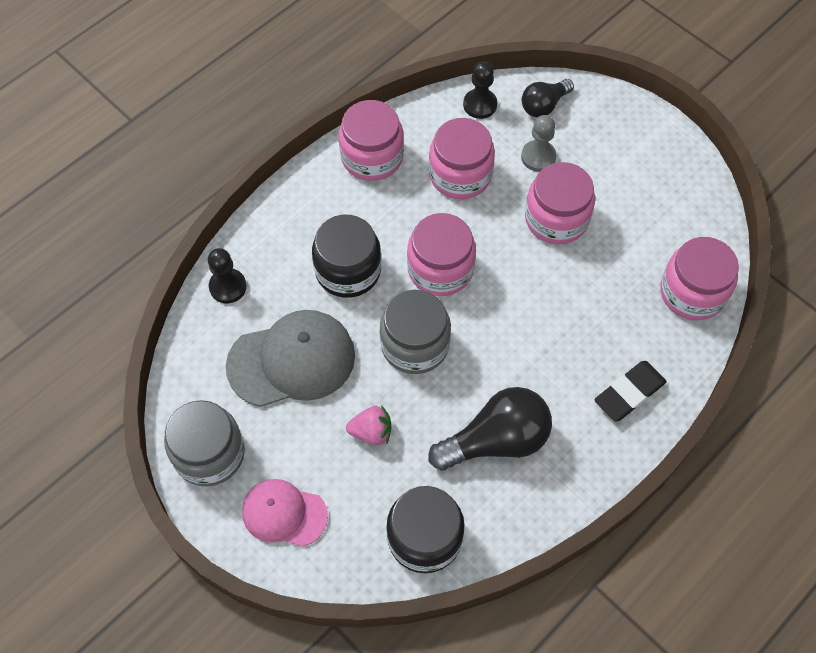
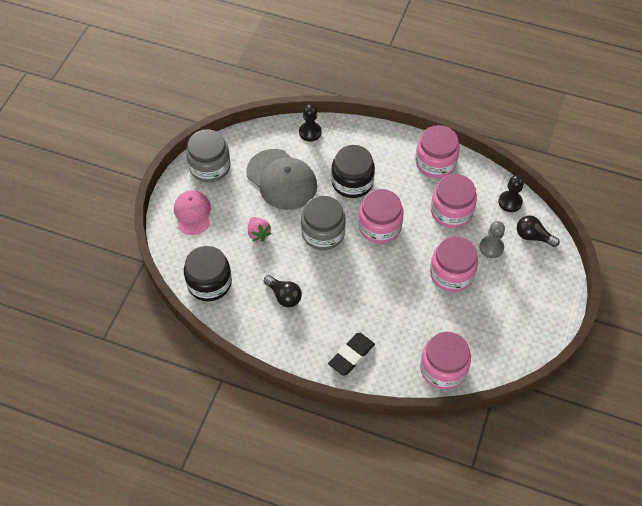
camera: 65 degrees right, 5 degrees down
black light bulb [428,387,552,471] -> black light bulb [264,275,302,307], size x0.59
black eraser [594,361,667,422] -> black eraser turned 75 degrees counterclockwise [328,333,375,376]

